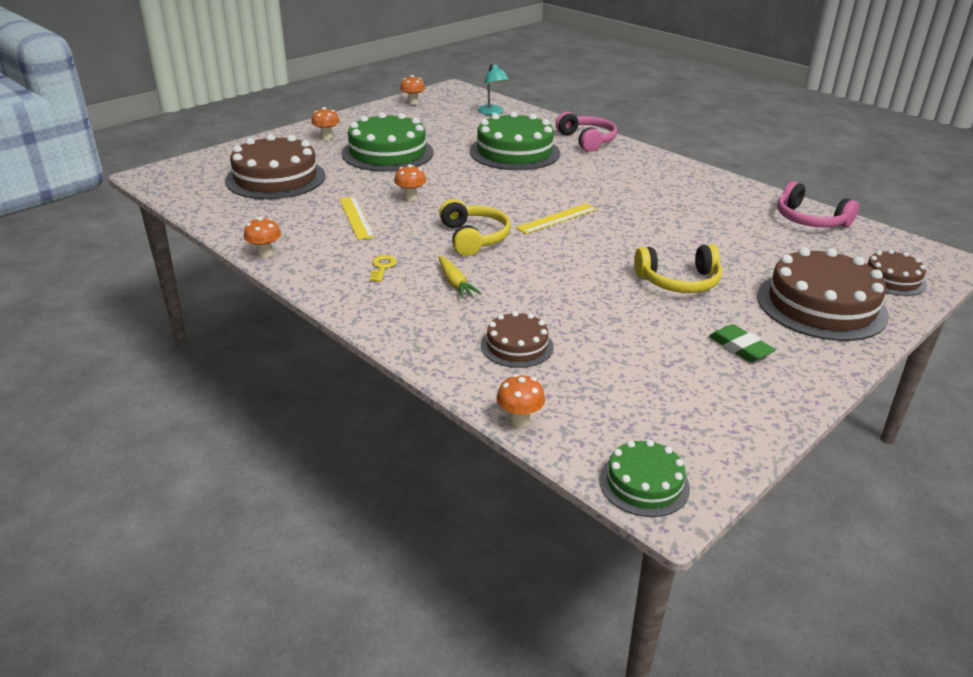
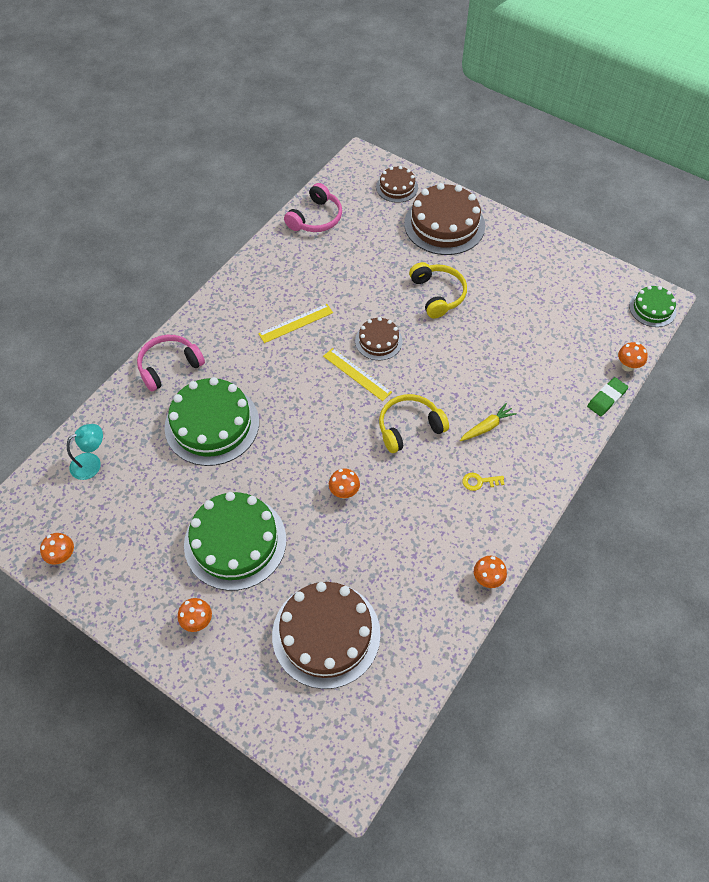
camera: 100 degrees left, 25 degrees up
yellow ruler [339,197,375,240] -> yellow ruler moved to [258,304,333,343]
brown cake [481,311,553,368] -> brown cake moved to [355,317,403,360]
green eraser [709,324,776,362] -> green eraser moved to [587,377,628,416]

